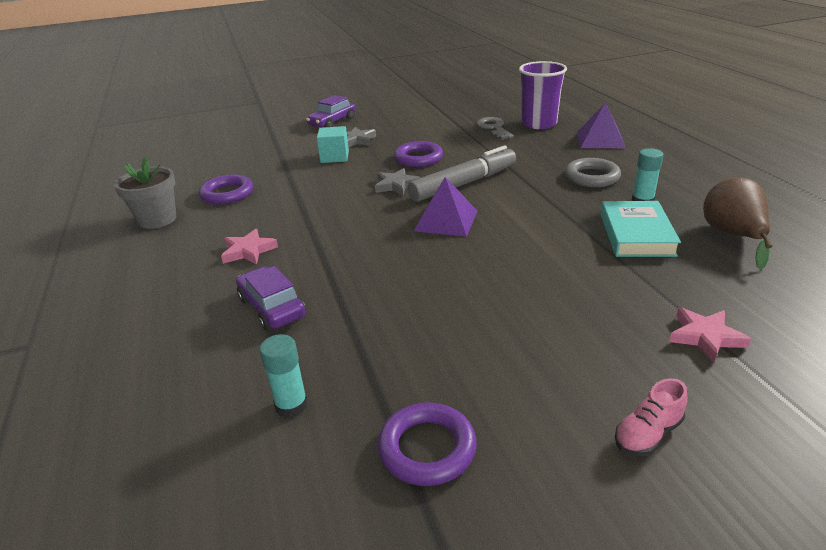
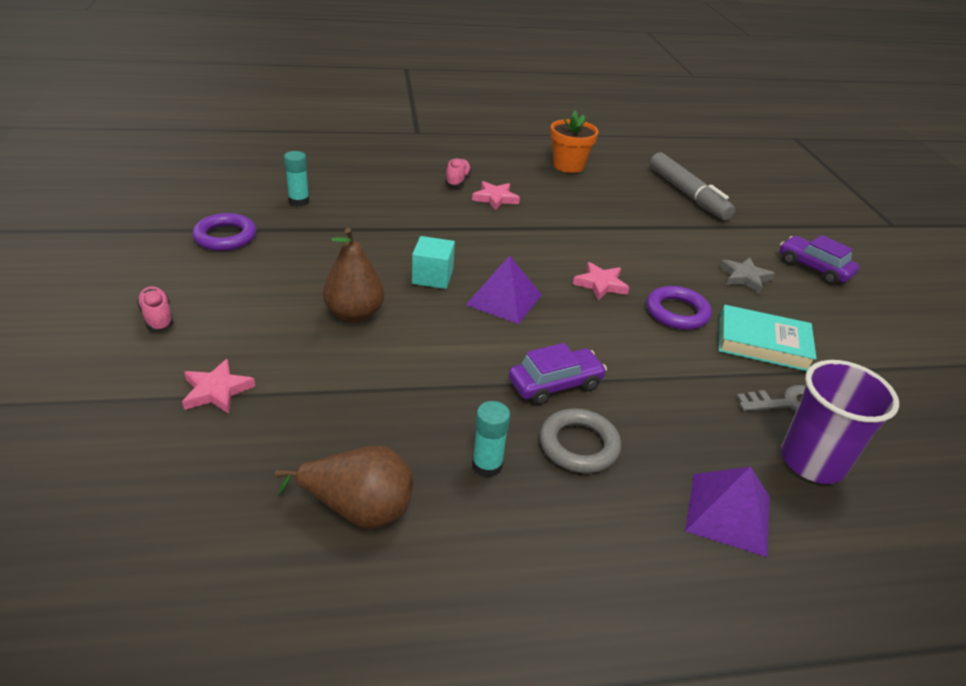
camera: 95 degrees right, 5 degrees up
grey flower pot [114,157,176,229] -> orange flower pot [550,110,599,173]
purple ring [199,174,253,204] -> none
purple car [236,266,306,330] -> purple car moved to [509,343,607,405]
turquoise cube [317,126,349,163] -> turquoise cube moved to [412,236,455,289]
grey star [375,168,421,196] -> pink star [573,262,630,301]
grey marker [408,146,516,202] -> grey marker moved to [650,152,735,220]
turquoise book [601,201,681,257] -> turquoise book moved to [719,305,817,371]
none -> brown pear [323,228,385,323]
none -> pink shoe [445,158,471,186]

